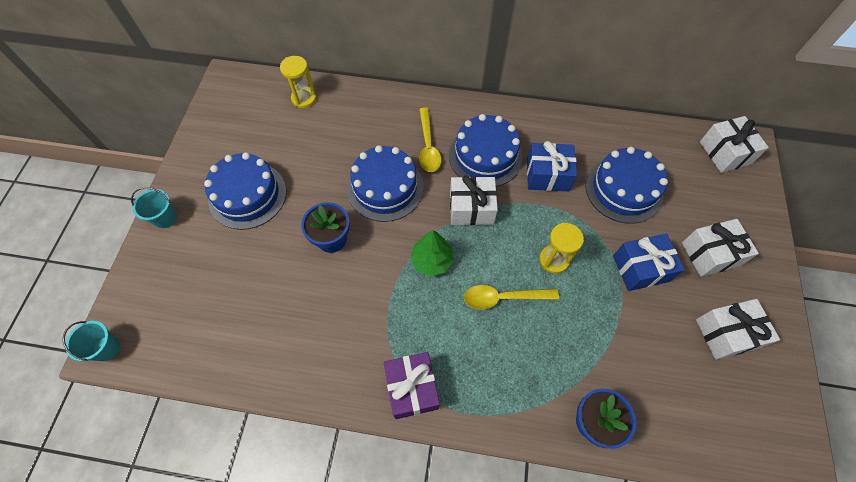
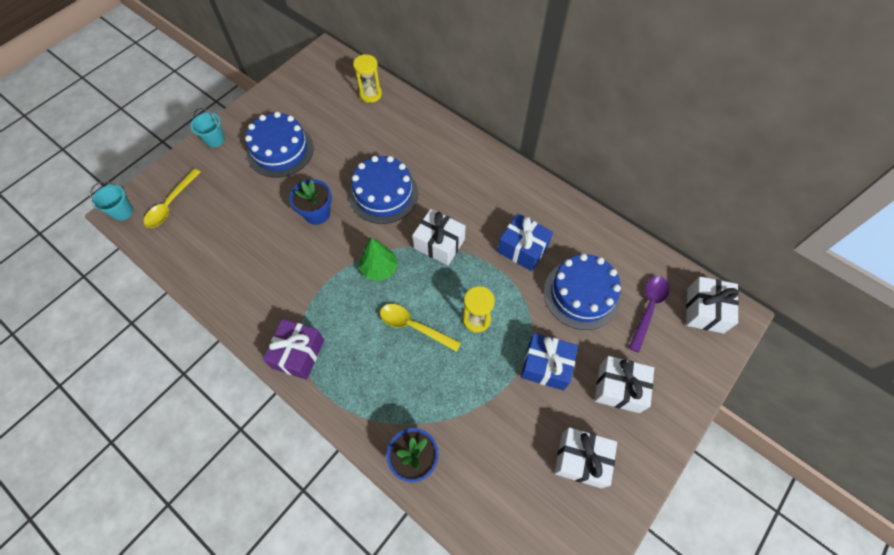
camera: 30 degrees right, 0 degrees up
yellow spoon [419,108,442,172] -> yellow spoon moved to [144,169,200,228]
blue cake [449,114,523,187] -> none
none -> purple spoon [629,276,669,353]

